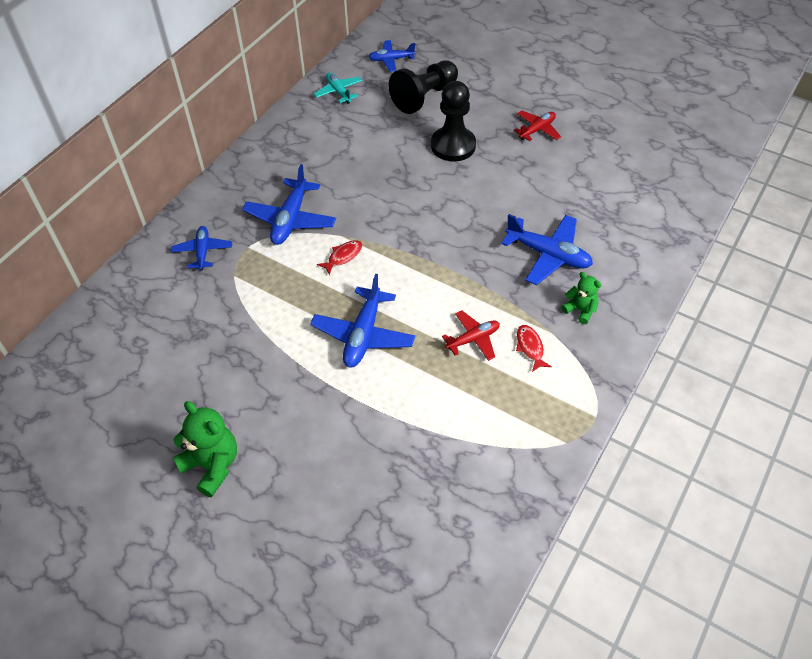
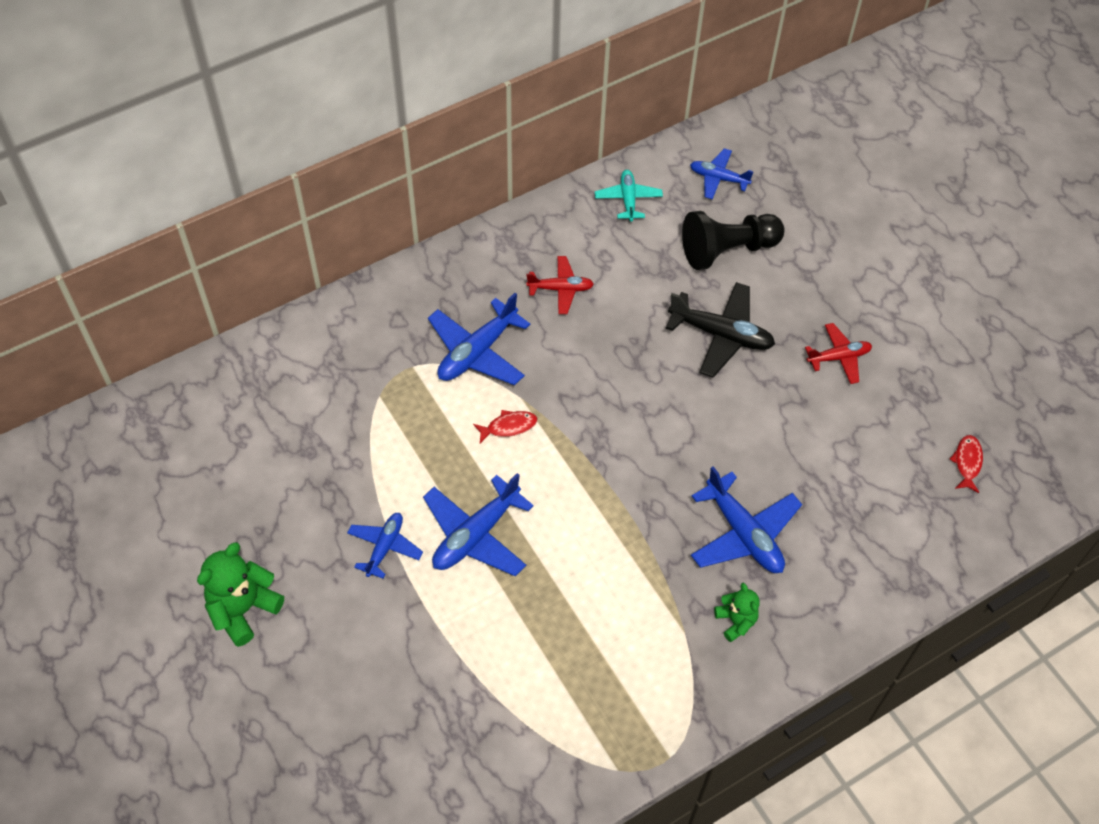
camera: 25 degrees right, 5 degrees up
blue plane [171,226,232,270] -> blue plane moved to [347,513,423,579]
green teddy bear [173,401,237,497] -> green teddy bear turned 120 degrees counterclockwise [197,542,284,647]
black pawn [431,81,476,161] -> black plane [666,282,775,378]
red plane [442,311,500,361] -> red plane moved to [526,256,594,314]
red fish [516,325,552,372] -> red fish moved to [949,435,983,493]

